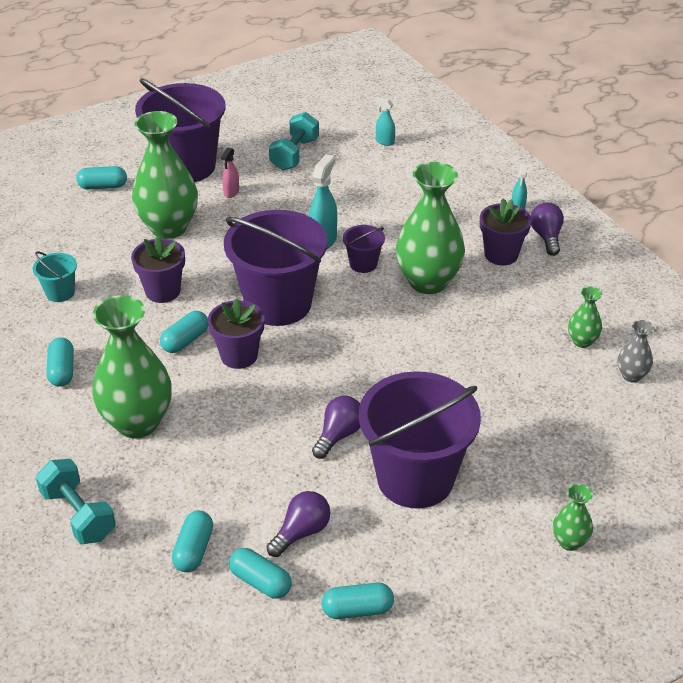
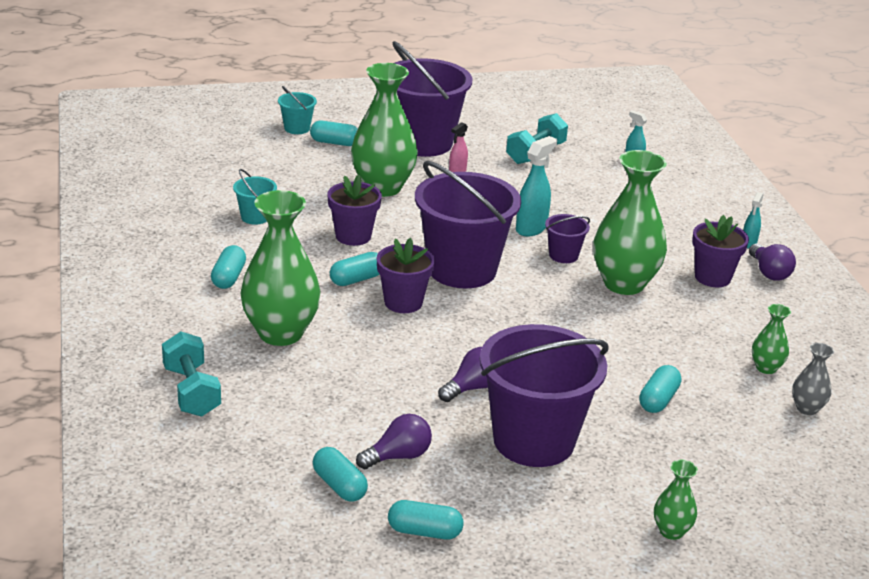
camera: 15 degrees right, 10 degrees down
turquoise capsule [172,511,213,572] -> turquoise capsule moved to [639,365,681,413]
purple light bulb [531,203,564,256] -> purple light bulb turned 150 degrees clockwise [749,244,796,281]
none -> turquoise bucket [278,86,317,134]

